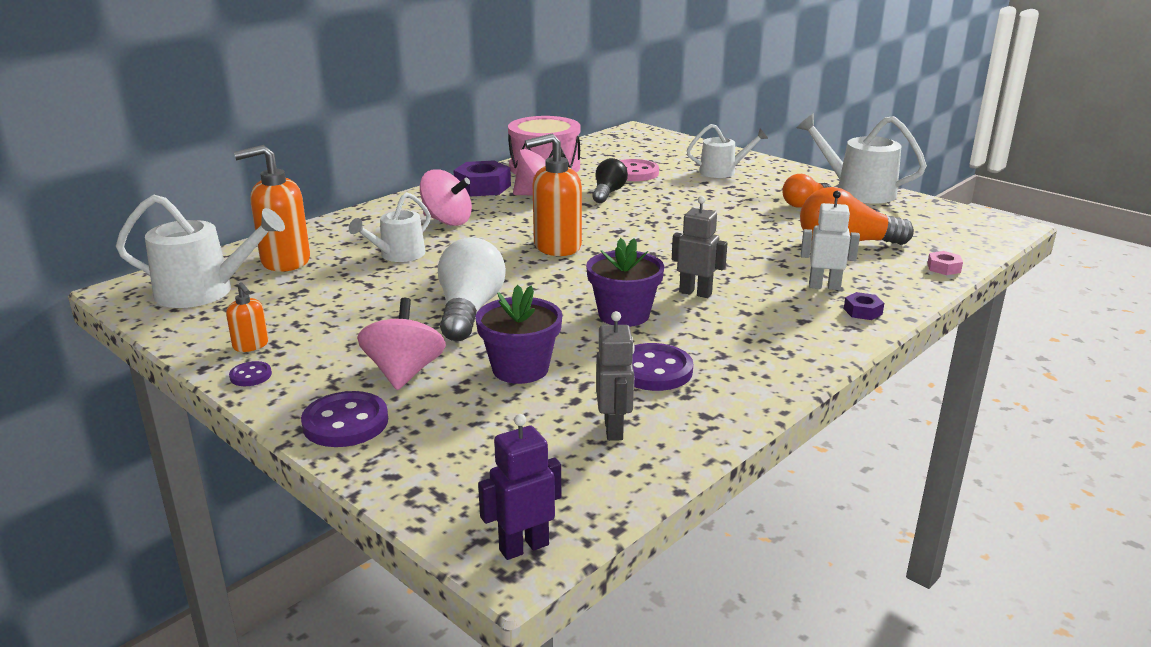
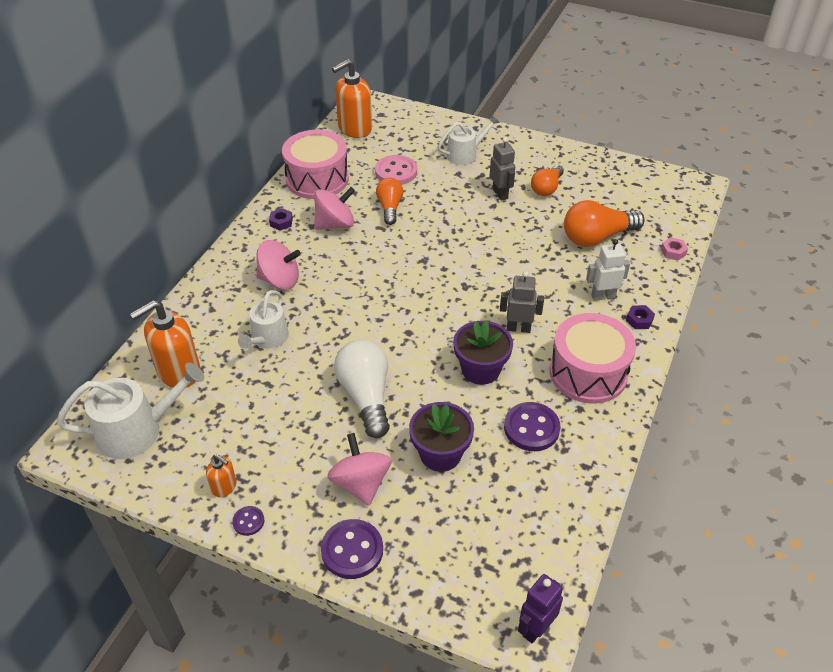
camera: 20 degrees left, 20 degrees up
purple nut [453,160,511,196] -> purple nut [269,208,293,230], size x0.50
orange soap dispenser [525,133,582,256] -> orange soap dispenser moved to [332,59,372,138]
black light bulb [592,158,628,203] -> orange light bulb [376,178,403,225]
grey robot [596,311,635,441] -> grey robot moved to [490,137,515,201]
white watering can [797,114,927,204] -> none
none -> pink drum [549,313,636,404]

